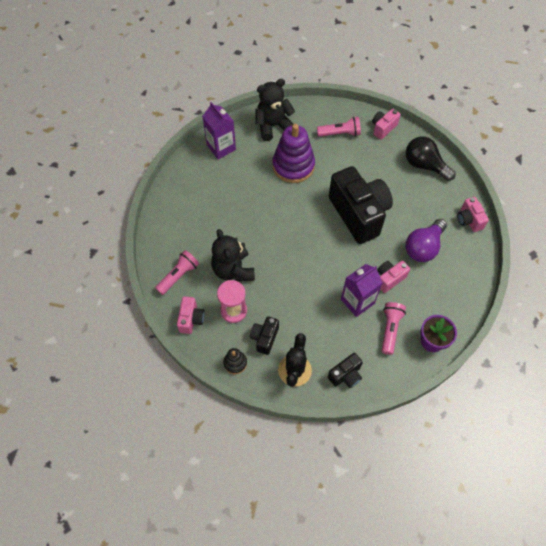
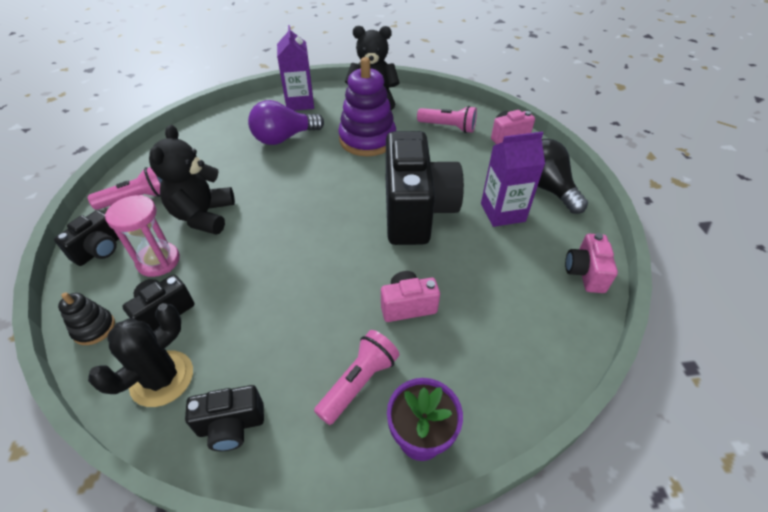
camera: 25 degrees right, 15 degrees down
pink camera [177,296,205,334] -> black camera [54,210,119,266]
purple carton [341,264,383,317] -> purple carton moved to [481,132,545,227]
purple light bulb [405,219,447,262] -> purple light bulb moved to [248,100,324,145]

